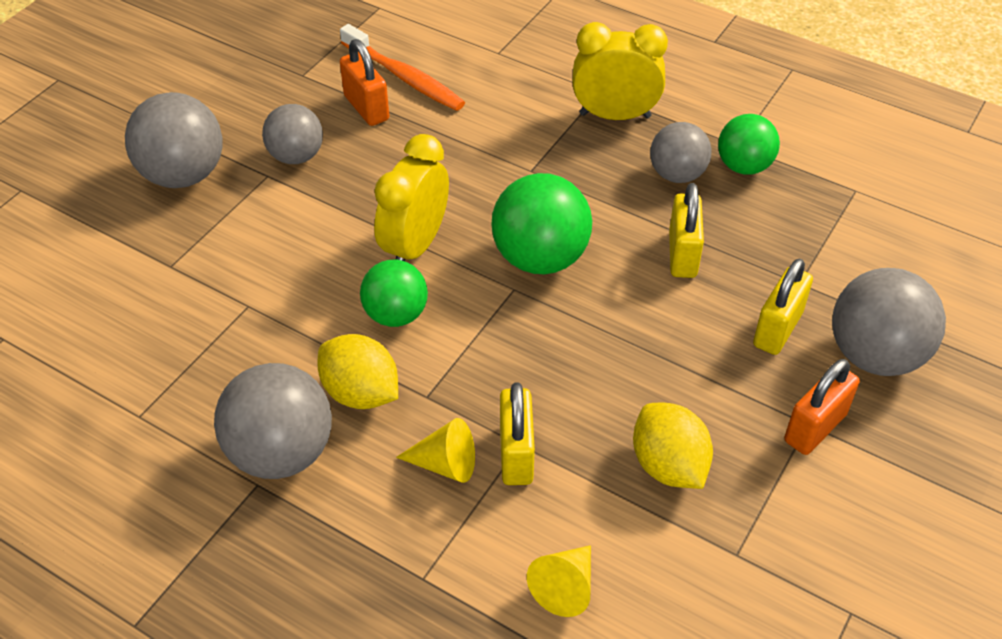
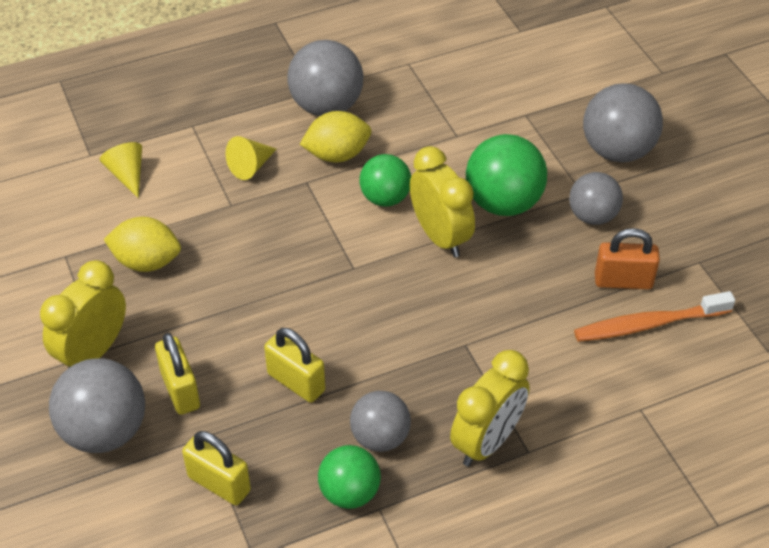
camera: 125 degrees right, 0 degrees up
green ball [491,173,592,274] -> green ball moved to [466,134,547,216]
yellow padlock [500,382,535,485] -> yellow padlock moved to [182,431,251,505]
orange padlock [784,359,860,455] -> yellow clock [40,260,126,368]

